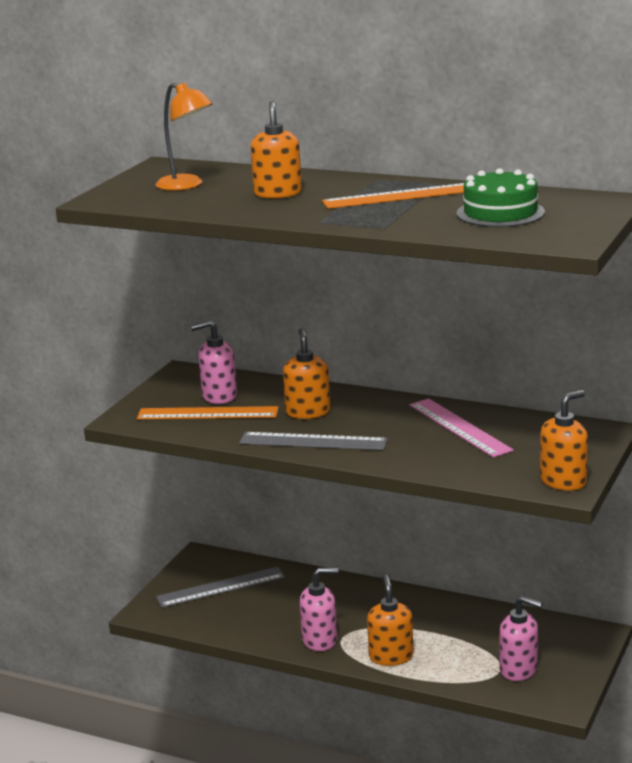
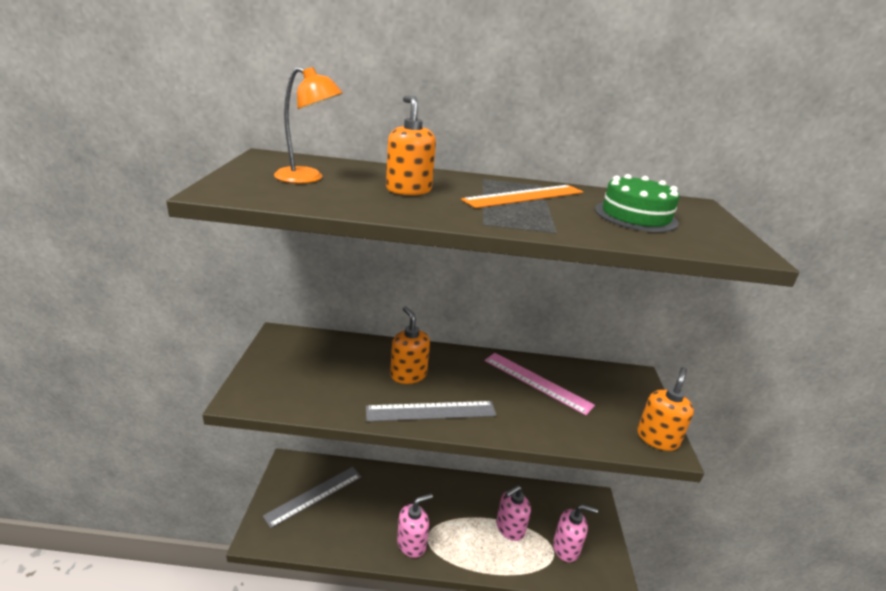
camera: 25 degrees left, 5 degrees up
orange ruler [137,406,279,420] -> none
pink soap dispenser [191,320,237,404] -> pink soap dispenser moved to [496,485,531,541]
orange soap dispenser [367,574,413,666] -> none

